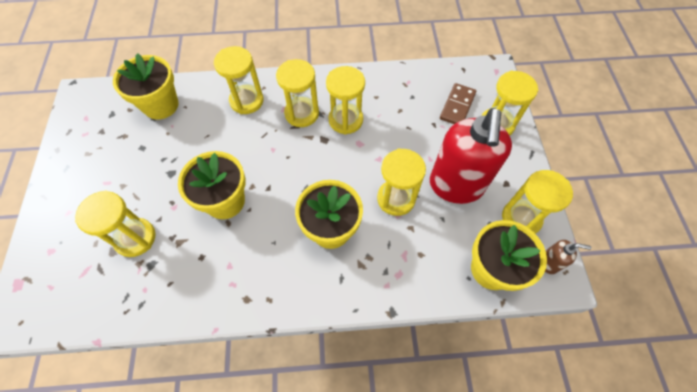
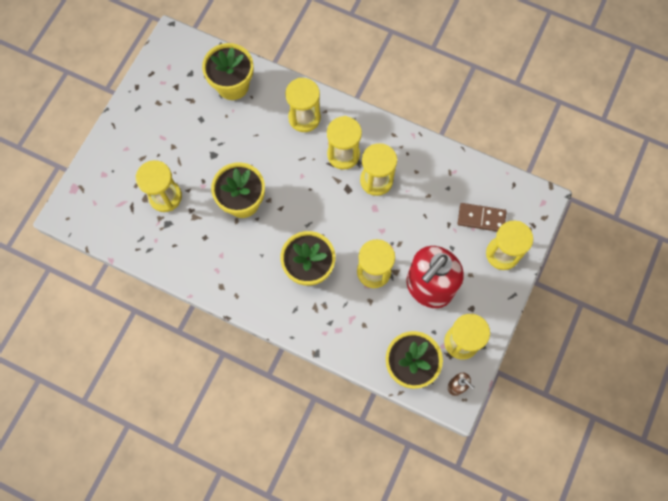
camera: 30 degrees right, 10 degrees up
brown domino [440,83,476,124] -> brown domino turned 45 degrees clockwise [458,203,507,232]

